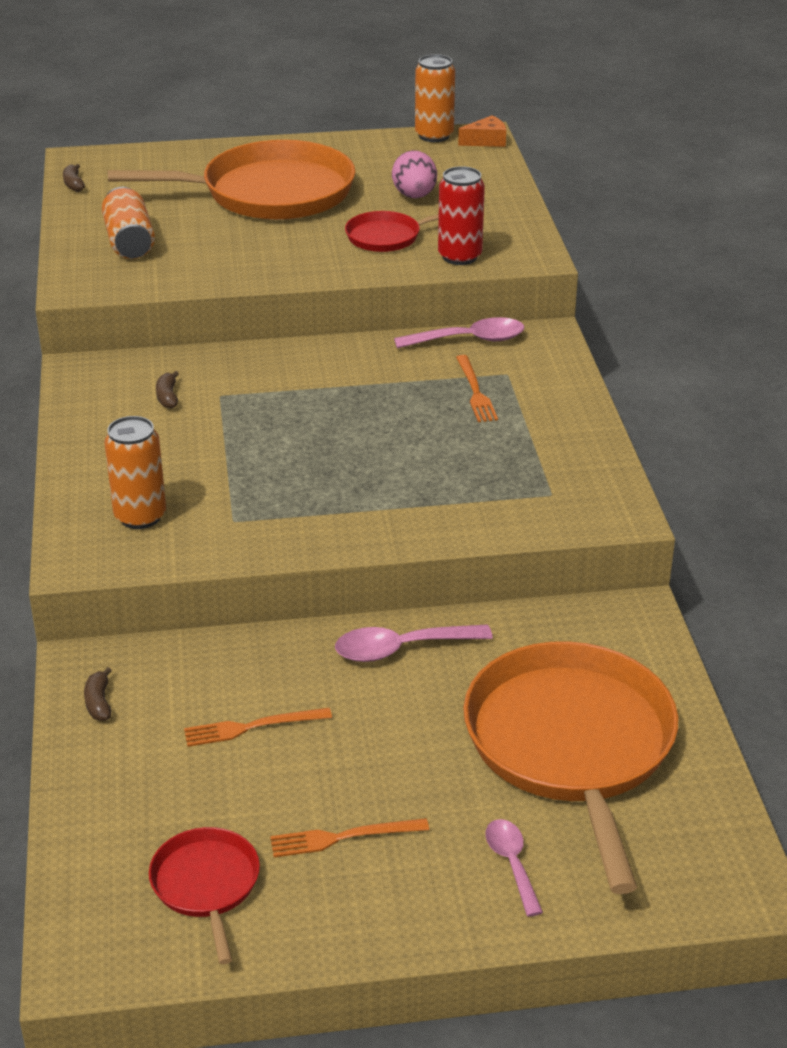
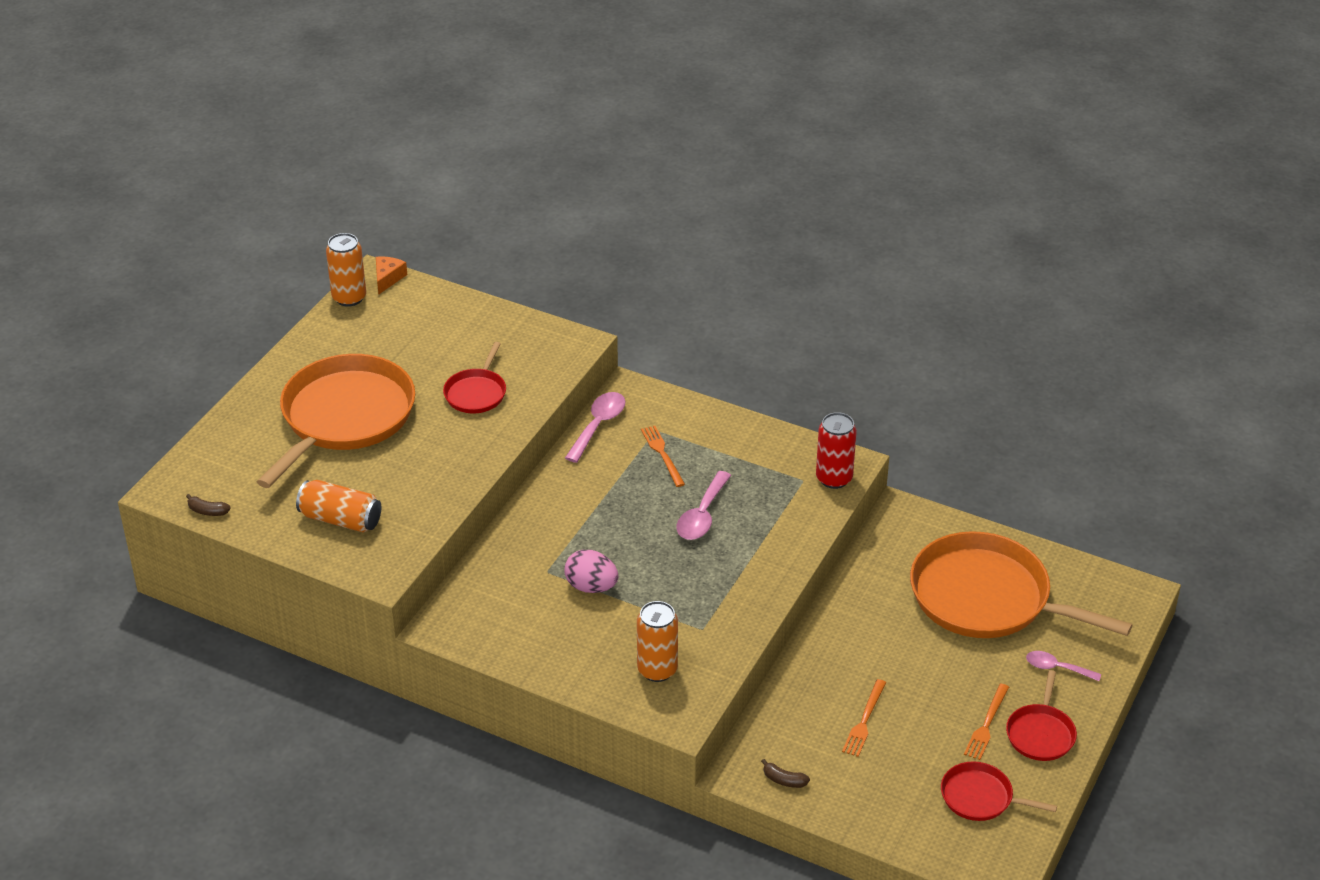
camera: 55 degrees left, 5 degrees up
brown banana [156,371,179,409] -> none
pink spoon [335,624,493,662] -> pink spoon moved to [676,471,731,540]
pink egg [392,150,437,198] -> pink egg moved to [564,550,618,593]
red can [438,166,485,265] -> red can moved to [816,412,857,489]
orange fork [456,355,498,422] -> orange fork turned 135 degrees counterclockwise [641,426,685,487]
none -> red pan [1006,670,1077,761]

